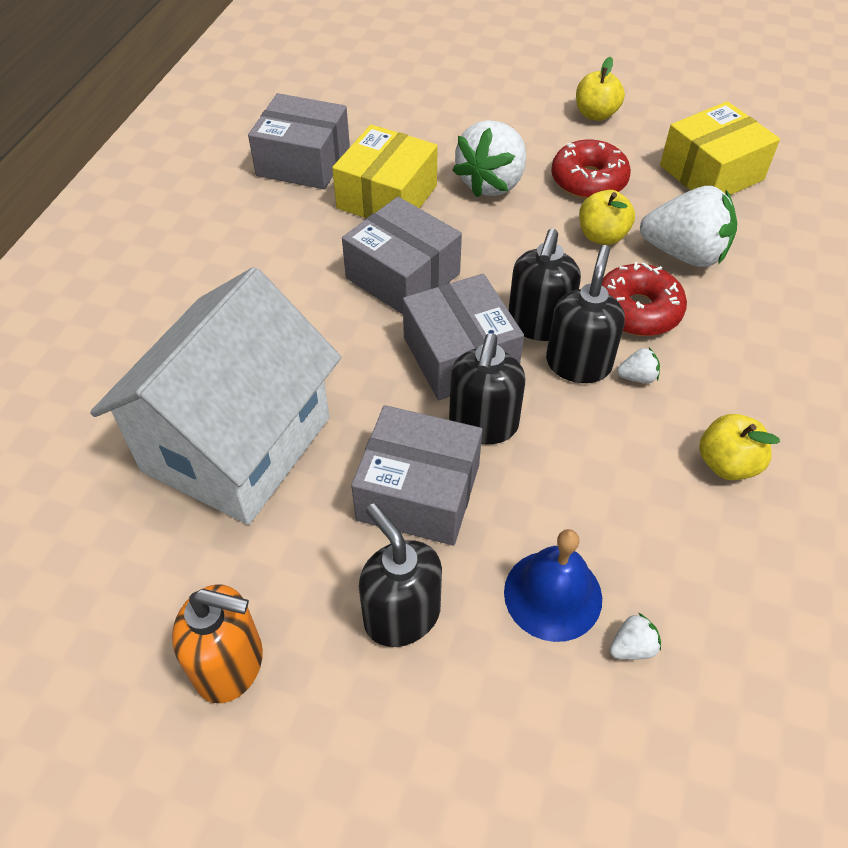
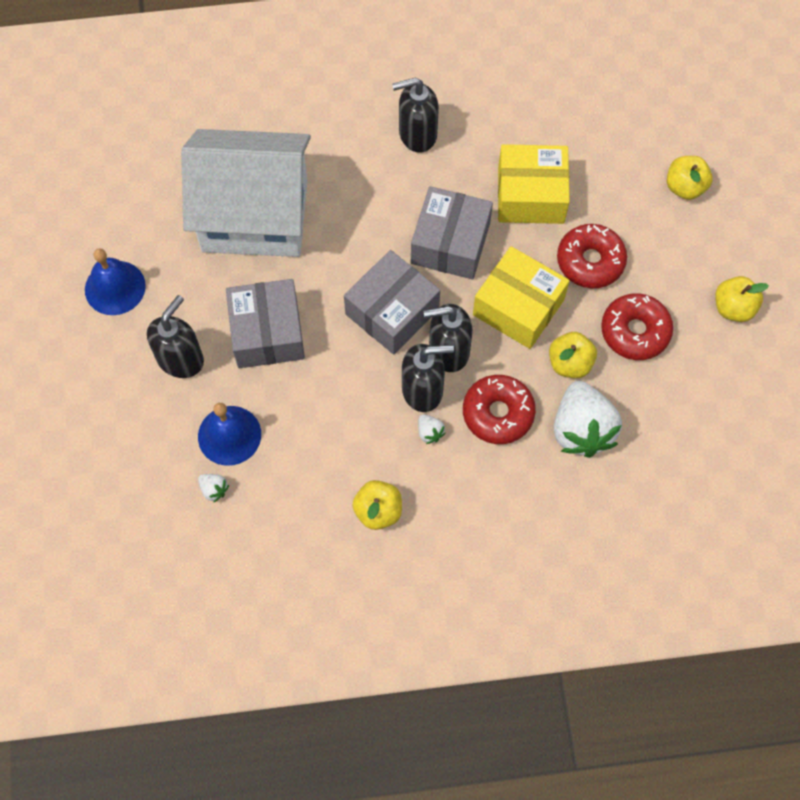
camera: 65 degrees right, 15 degrees up
orange soap dispenser [172,584,263,703] -> blue bell [85,248,146,315]
grey box [248,93,350,189] -> none
black soap dispenser [449,333,525,444] -> black soap dispenser moved to [392,78,439,153]
white strawberry [452,120,526,197] -> red donut [557,224,627,288]
yellow box [660,101,780,195] -> yellow box moved to [473,246,570,349]
none -> yellow apple [667,156,713,200]

